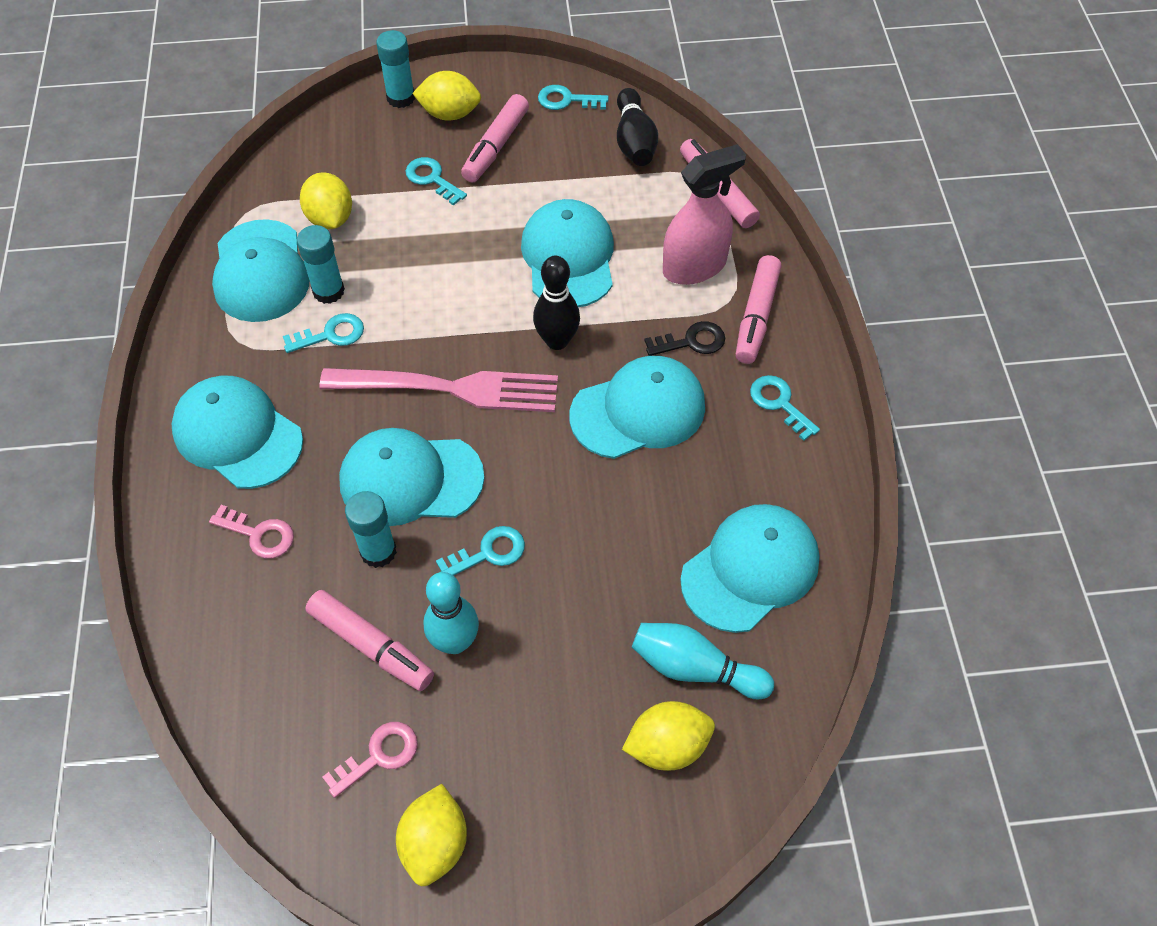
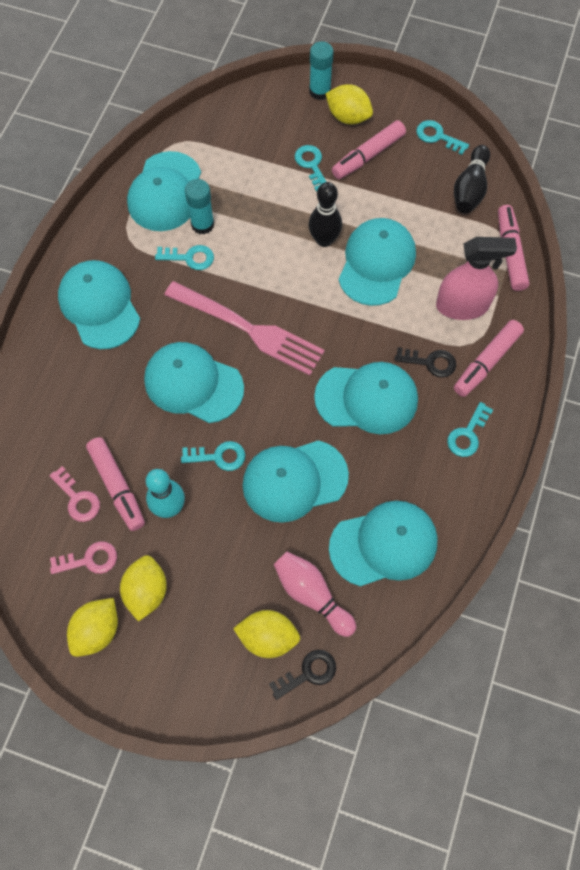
camera: 25 degrees right, 10 degrees up
pink key [209,505,294,558] -> pink key moved to [49,466,100,522]
yellow lemon [300,172,352,229] -> yellow lemon moved to [120,555,167,622]
turquoise glue stick [345,491,397,568] -> none
black bowling pin [533,255,580,350] -> black bowling pin moved to [308,182,342,247]
turquoise bowling pin [632,623,774,699] -> pink bowling pin [274,552,356,637]
turquoise key [750,375,820,441] -> turquoise key turned 135 degrees counterclockwise [447,402,493,457]
none -> turquoise cap [243,440,349,523]
none -> black key [269,650,336,700]

